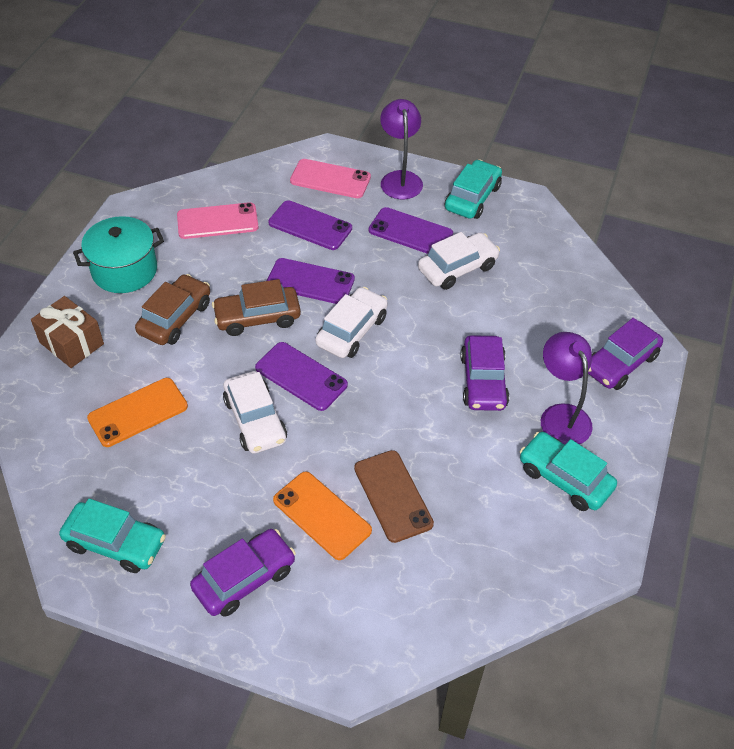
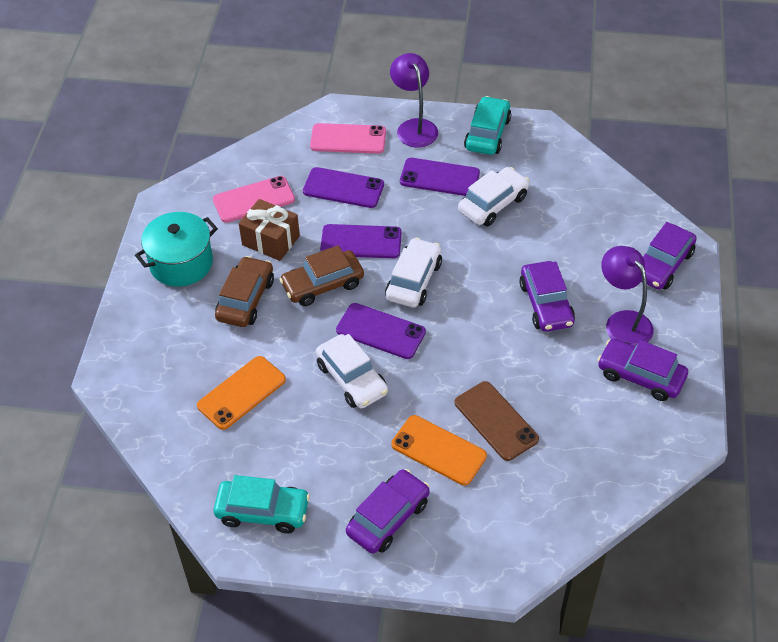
camera: 10 degrees left, 0 degrees up
brown gift [31,296,104,368] -> brown gift moved to [239,199,300,261]
turquoise car [519,432,617,511] -> purple car [598,339,688,401]

